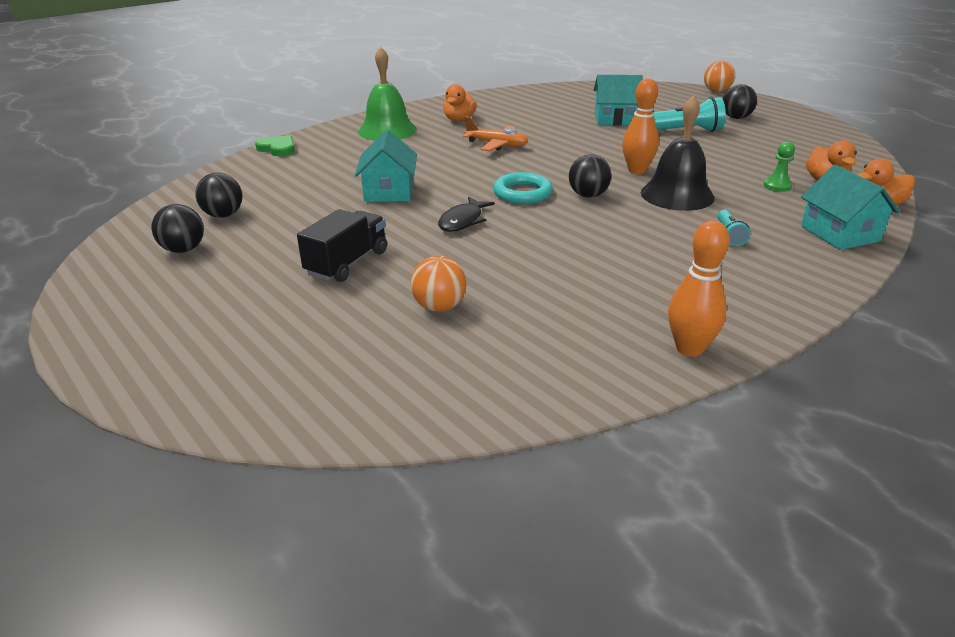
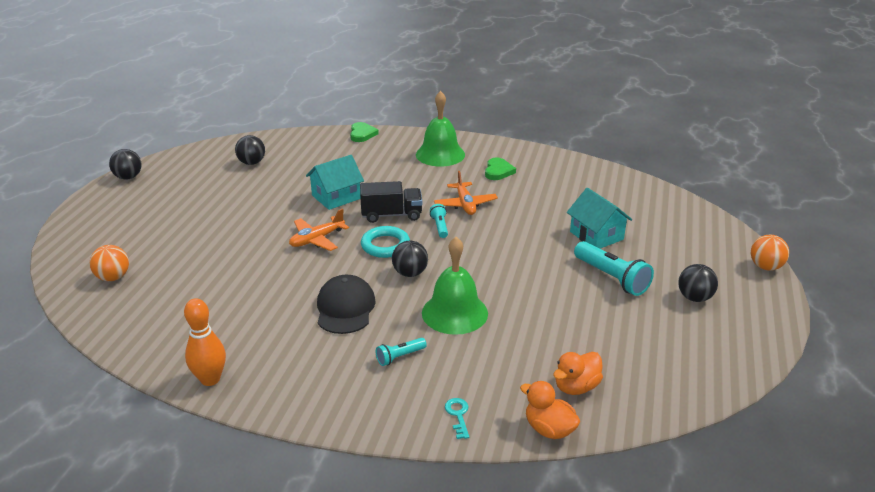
camera: 55 degrees right, 0 degrees up
black ball [151,204,204,253] -> black ball moved to [109,149,142,180]
black truck [297,209,387,282] -> black truck moved to [360,181,422,223]
orange ball [411,256,466,312] -> orange ball moved to [90,245,129,281]
black fish [438,197,495,232] -> orange plane [289,208,349,251]
orange duck [443,84,477,122] -> green heart [485,158,516,180]
orange bowling pin [622,78,659,174] -> none
black bell [641,95,715,211] -> green bell [422,237,488,335]
green pawn [764,142,795,192] -> none
turquoise house [801,165,900,250] -> turquoise key [445,398,469,439]
none -> black cap [317,275,376,334]
none -> turquoise flashlight [430,204,448,238]

